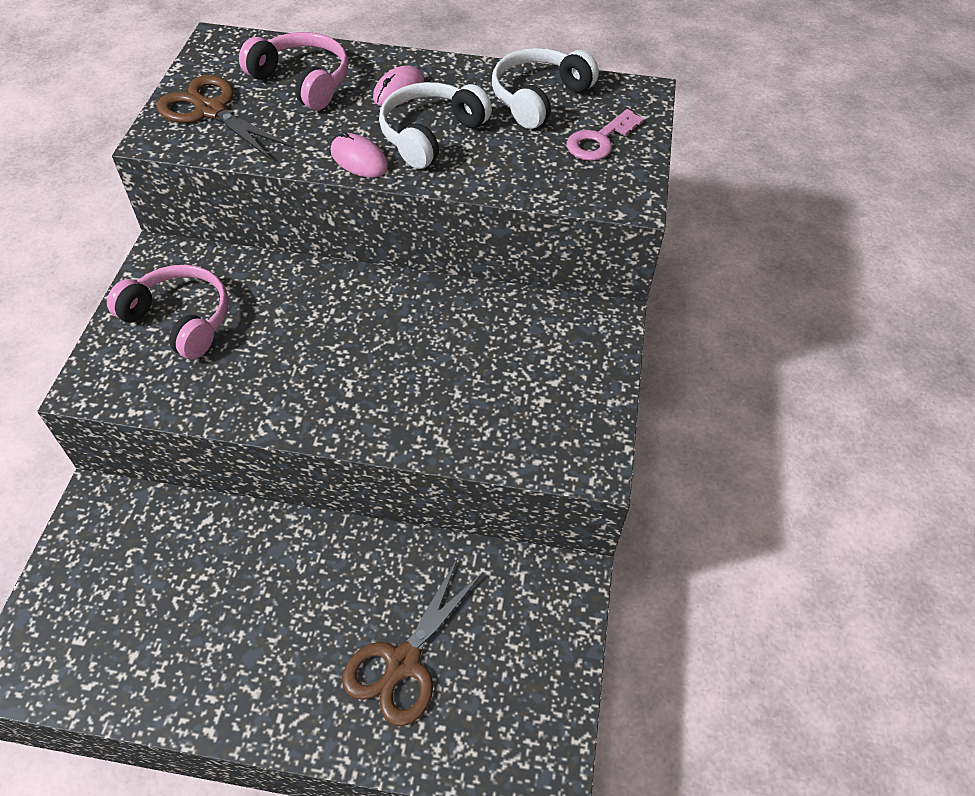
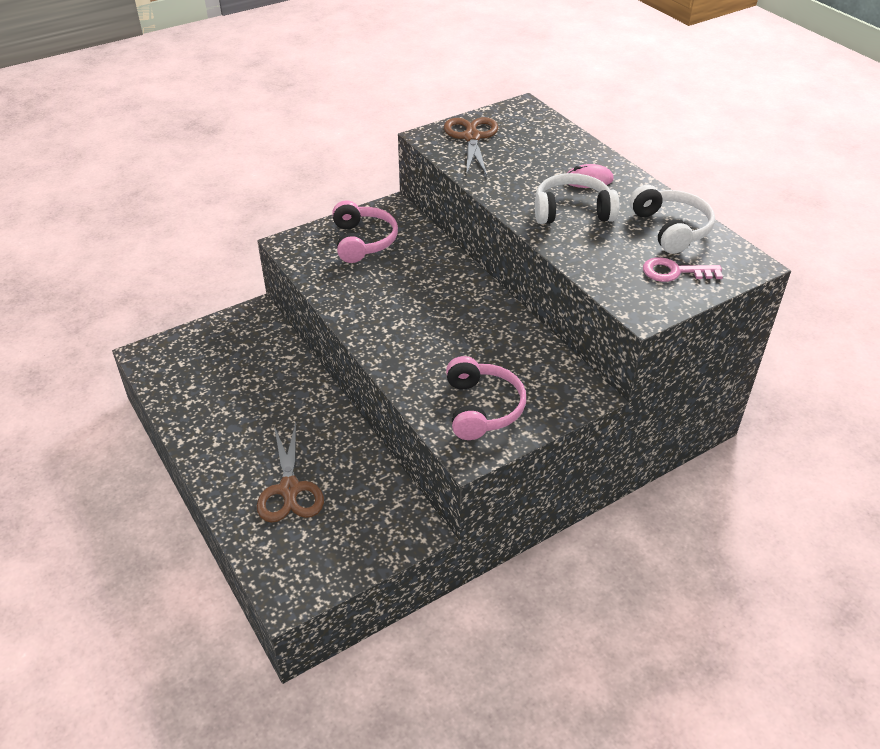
camera: 50 degrees right, 10 degrees down
pink headphones [239,32,349,110] -> pink headphones moved to [446,356,526,440]
pink mouse [331,132,388,178] -> none
brown scissors [342,558,483,726] -> brown scissors turned 90 degrees counterclockwise [257,423,324,523]
white headphones [492,48,599,129] -> white headphones turned 75 degrees clockwise [629,185,715,254]

